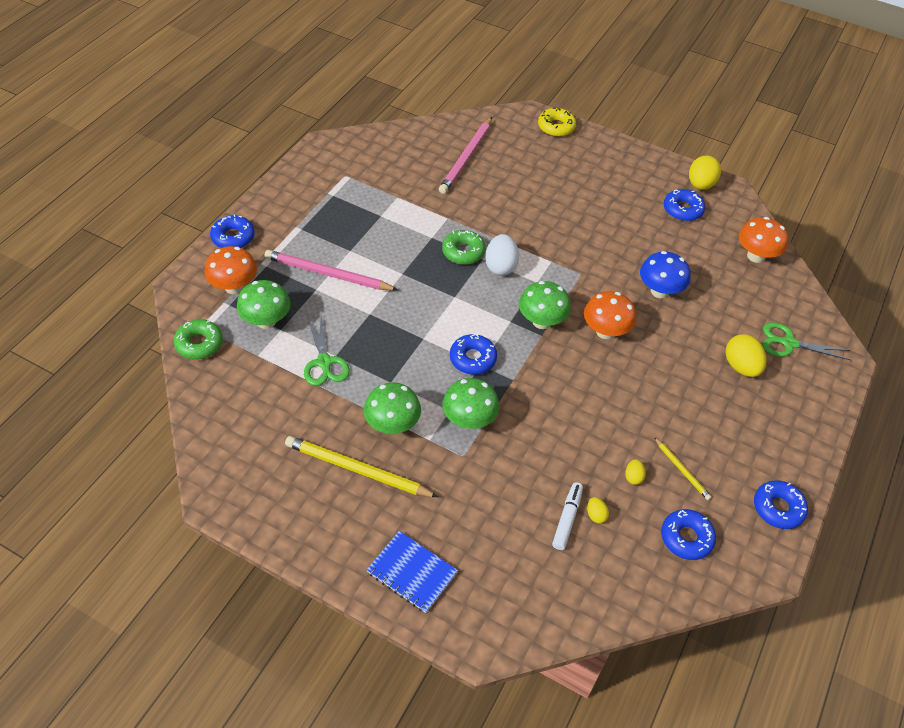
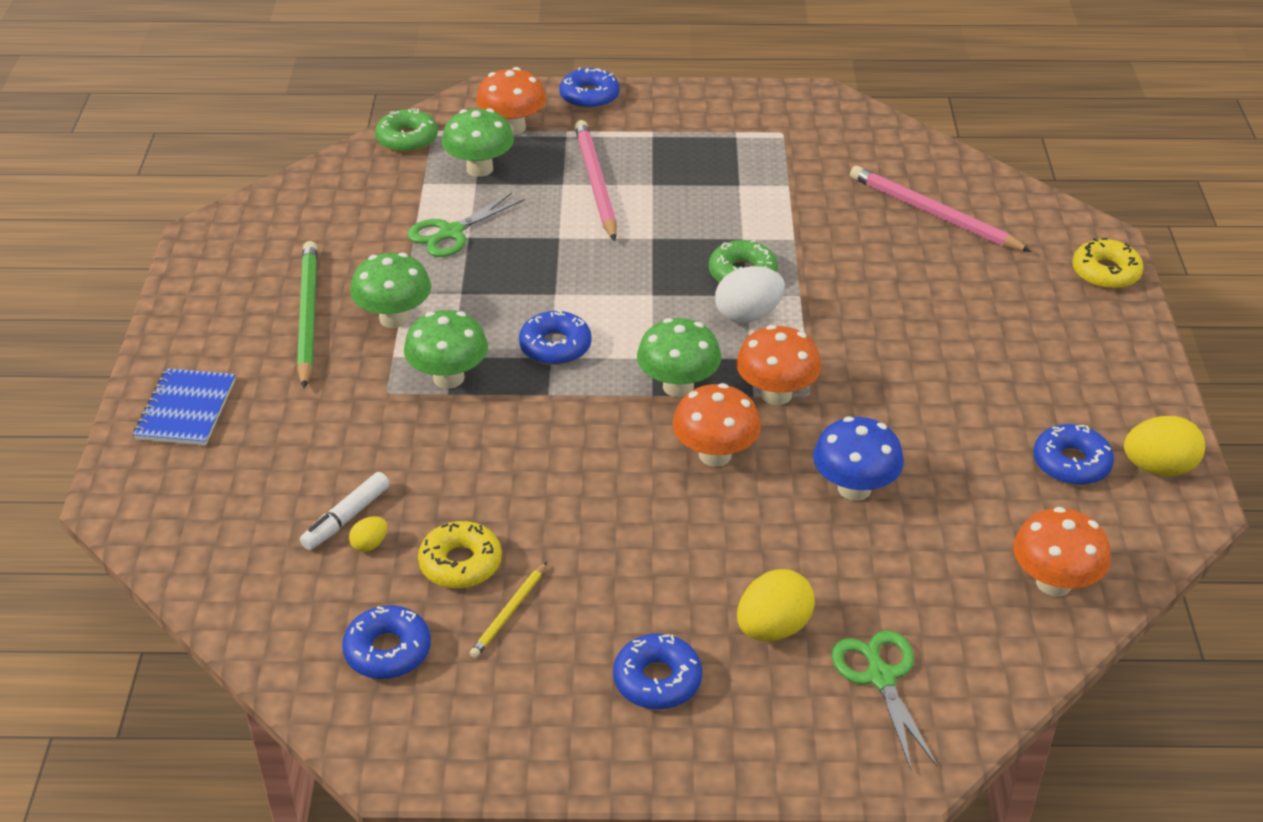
camera: 65 degrees right, 10 degrees down
yellow pencil [285,436,438,497] -> green pencil [297,241,318,388]
pink pencil [439,117,492,194] -> pink pencil turned 45 degrees clockwise [850,166,1032,252]
white marker [552,482,583,550] -> white marker turned 135 degrees clockwise [300,472,390,550]
yellow egg [625,459,646,485] -> yellow donut [418,521,502,589]
blue donut [754,480,808,529] -> blue donut moved to [613,634,702,709]
none -> orange mushroom [736,325,821,405]

